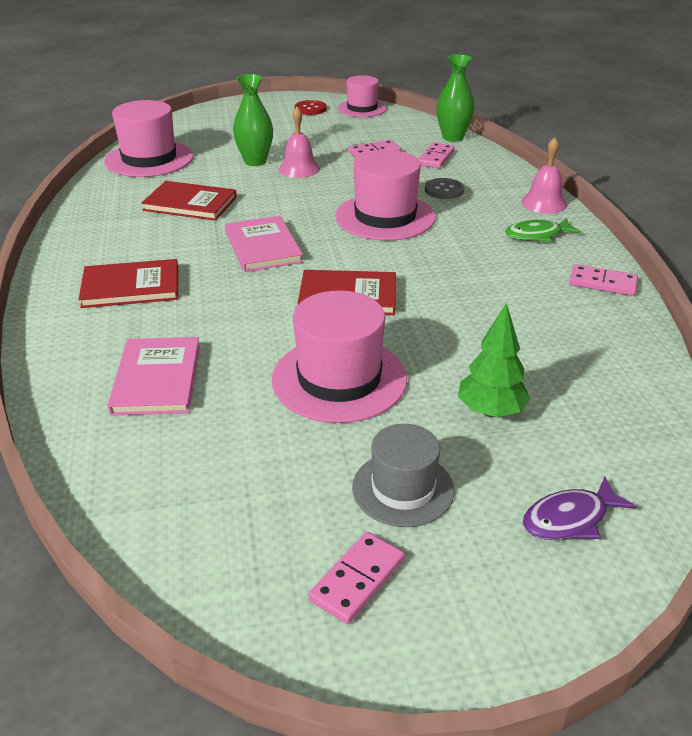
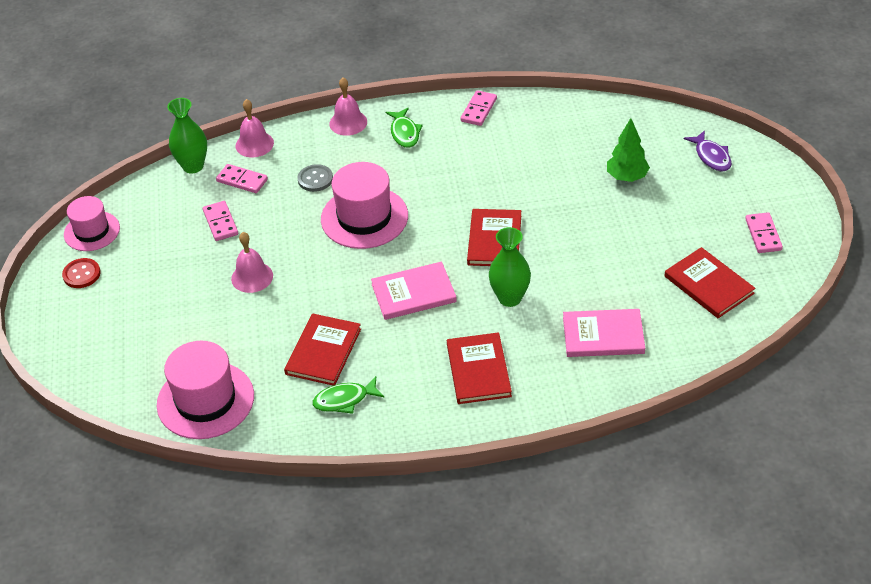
camera: 85 degrees left, 10 degrees up
green vase [233,74,273,166] -> green vase moved to [489,227,531,307]
pink hat [272,290,407,423] -> none
pink domino [309,532,405,624] -> pink domino turned 45 degrees clockwise [745,212,783,253]
grey hat [352,424,455,527] -> none
none -> pink bell [235,99,274,157]
none -> green fish [312,376,385,414]
none -> red book [665,247,755,318]

